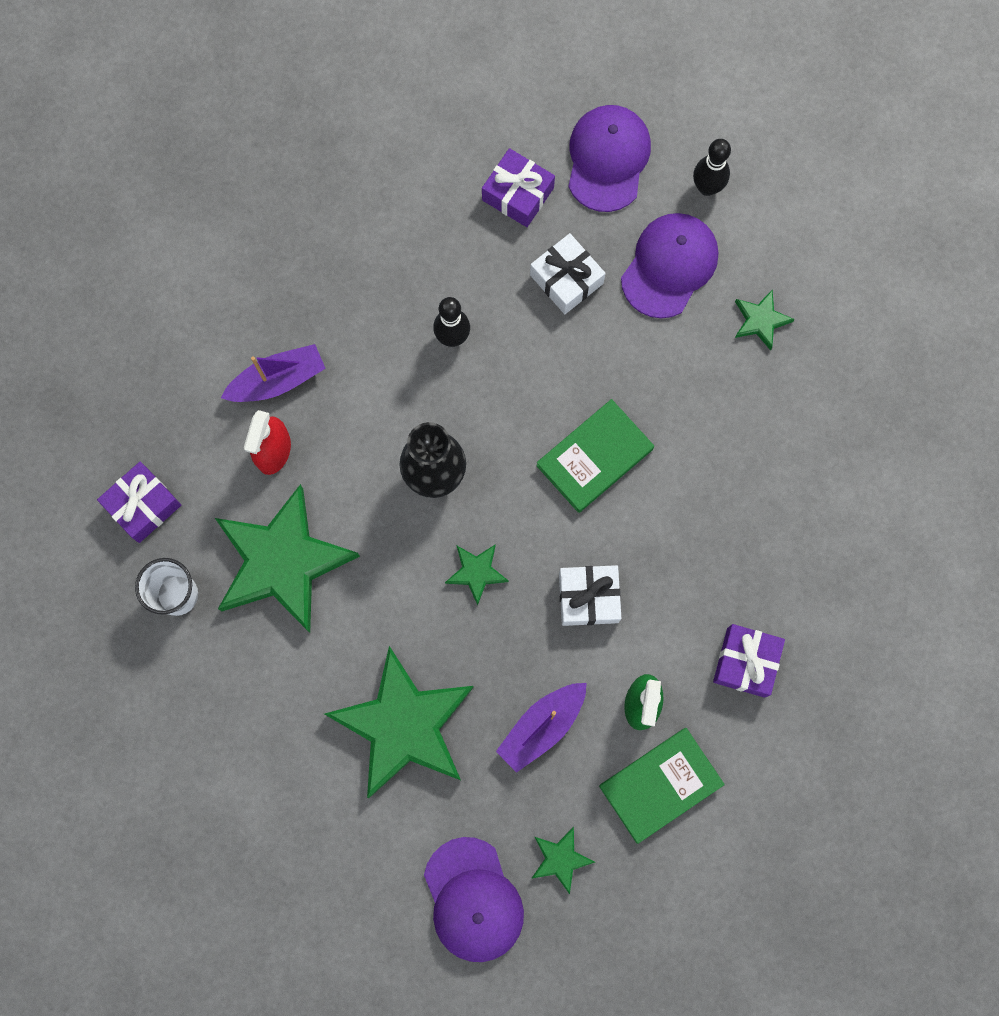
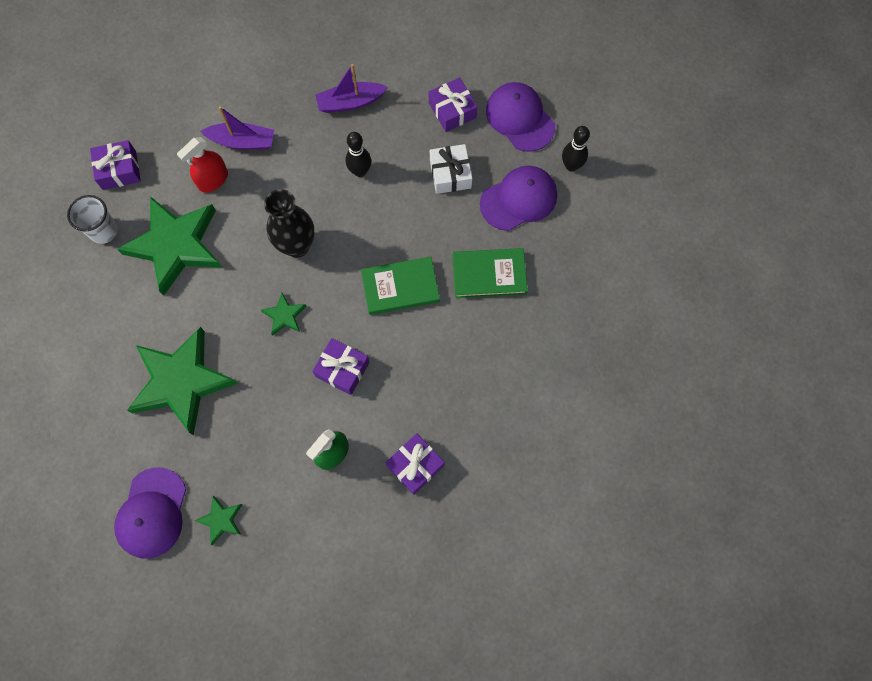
camera: 30 degrees right, 5 degrees down
purple boat [496,683,587,773] -> purple boat moved to [315,64,388,113]
white gift [559,565,621,626] -> purple gift [312,338,370,395]
purple cap [568,105,651,212] -> purple cap turned 75 degrees counterclockwise [486,82,555,152]
green book [599,728,725,844] -> green book moved to [453,248,528,298]
green star [735,289,795,350] -> none

